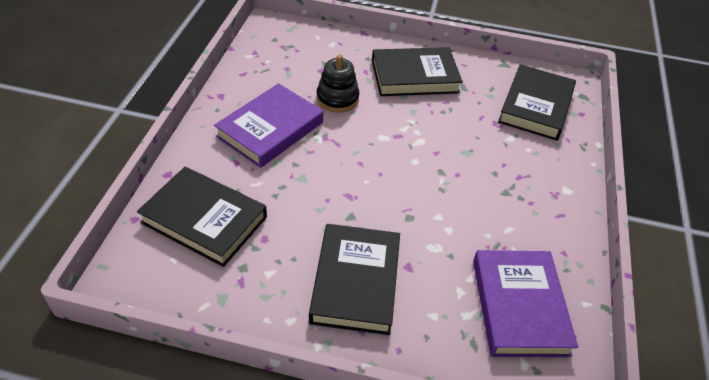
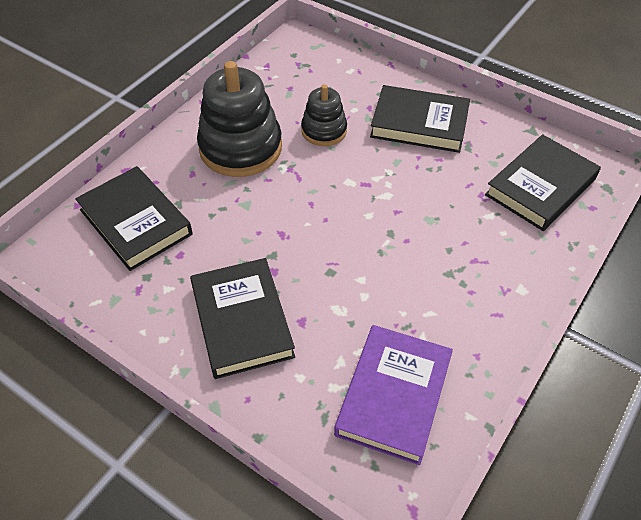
camera: 25 degrees right, 5 degrees up
purple book [214,83,323,168] -> black stacking toy [197,61,282,177]
black book [309,224,400,335] -> black book turned 45 degrees counterclockwise [190,258,295,379]

